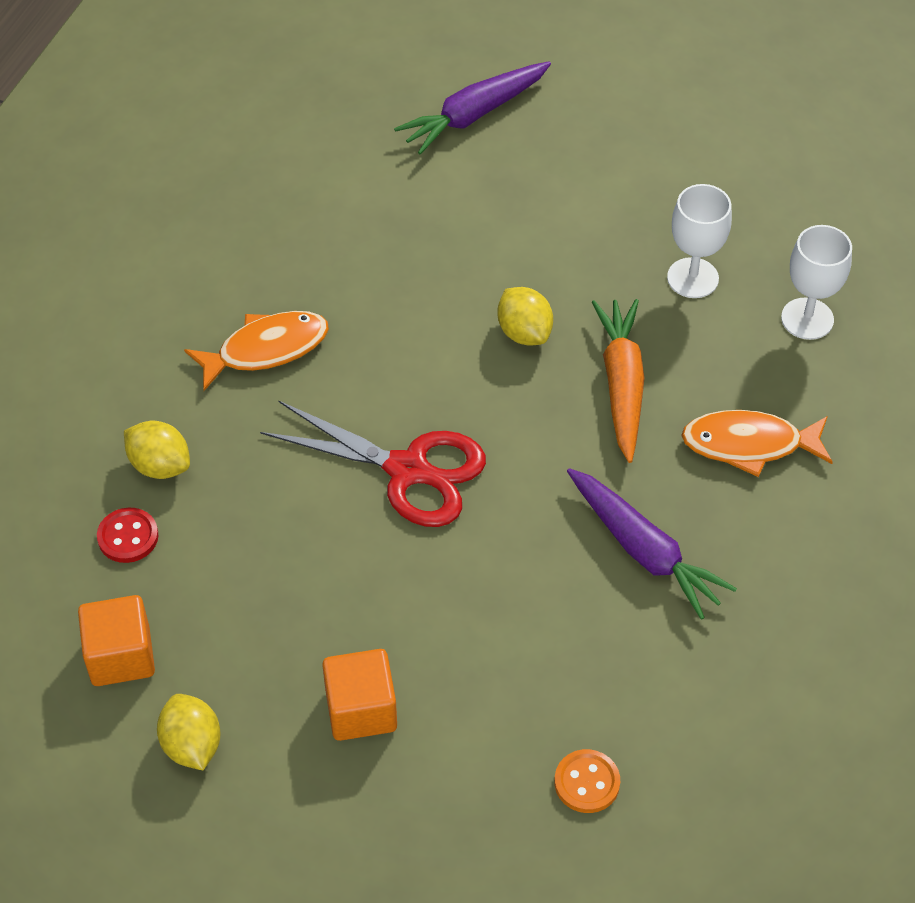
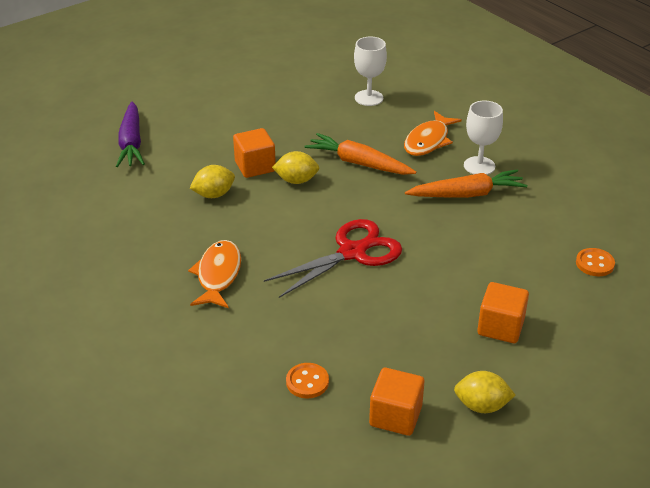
camera: 60 degrees left, 15 degrees down
red button [97,507,158,563] -> orange button [286,363,329,399]
yellow lemon [124,421,190,479] -> yellow lemon moved to [190,165,235,198]
purple carrot [567,468,737,620] -> orange carrot [405,170,527,198]
white goblet [667,184,732,298] -> white goblet moved to [464,101,503,175]
none -> orange cube [233,128,276,178]

